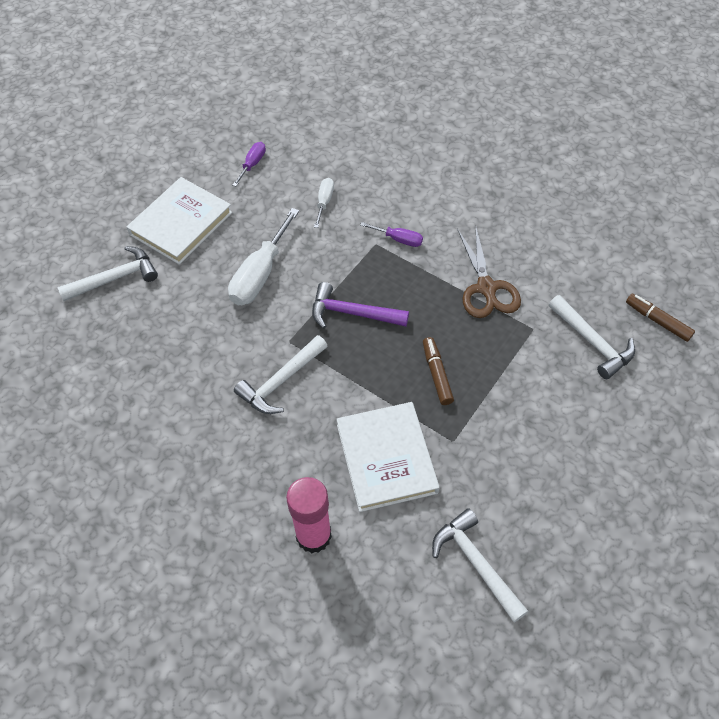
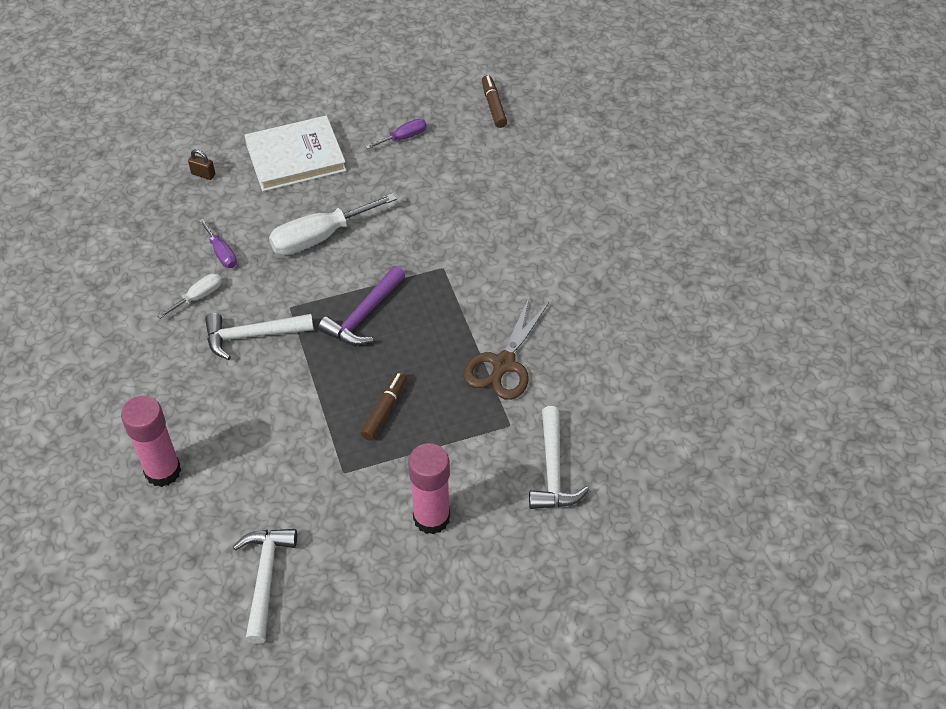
camera: 35 degrees right, 5 degrees down
white hammer [58,246,158,301] -> brown padlock [188,149,215,180]
purple hammer [312,282,409,329] -> purple hammer turned 105 degrees counterclockwise [318,266,406,346]
white screwdriver [314,178,334,228] -> white screwdriver moved to [157,274,222,319]
white book [336,402,440,512] -> none
purple screwdriver [360,222,423,247] -> purple screwdriver moved to [199,219,237,268]
brown marker [626,294,695,342] -> brown marker moved to [482,75,507,128]
none -> pink glue stick [408,443,450,534]

